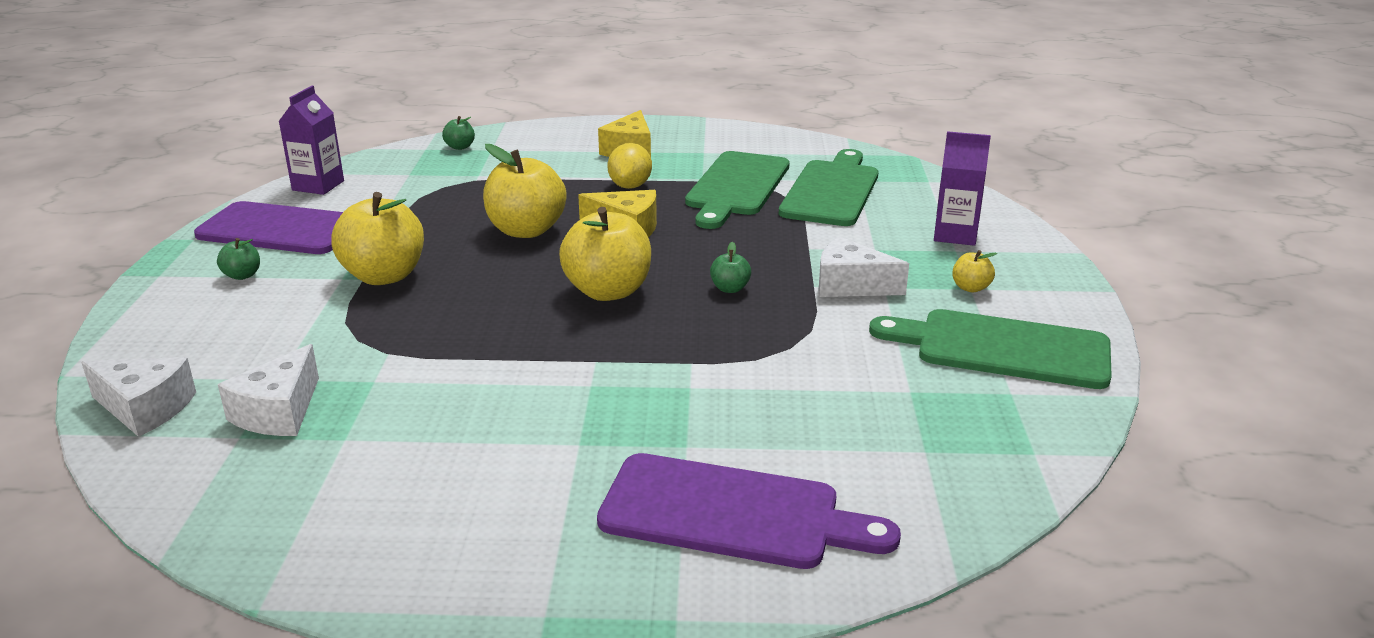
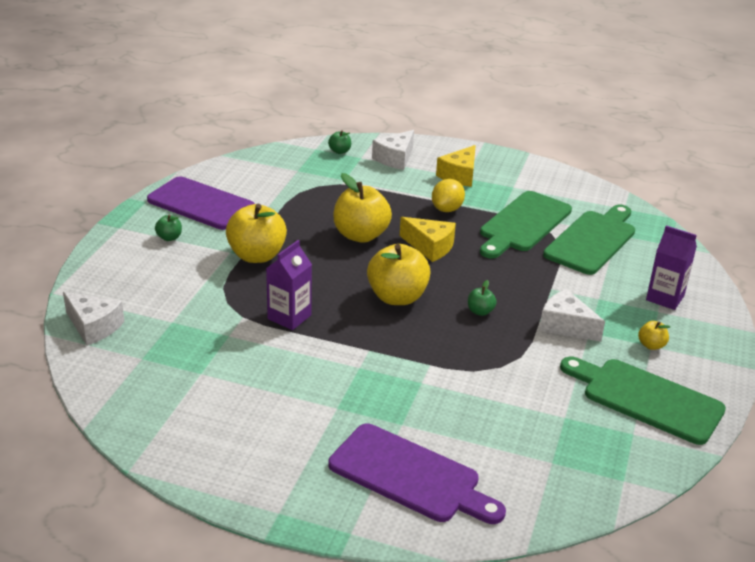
camera: 15 degrees right, 5 degrees up
white cheese [218,344,319,436] -> white cheese moved to [372,130,414,170]
purple carton [278,86,344,195] -> purple carton moved to [266,240,312,330]

